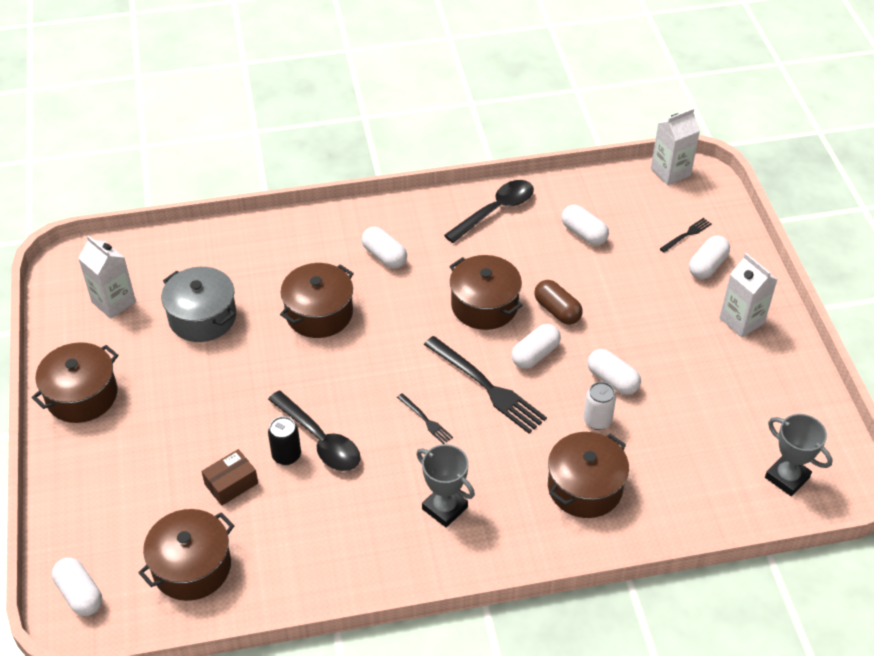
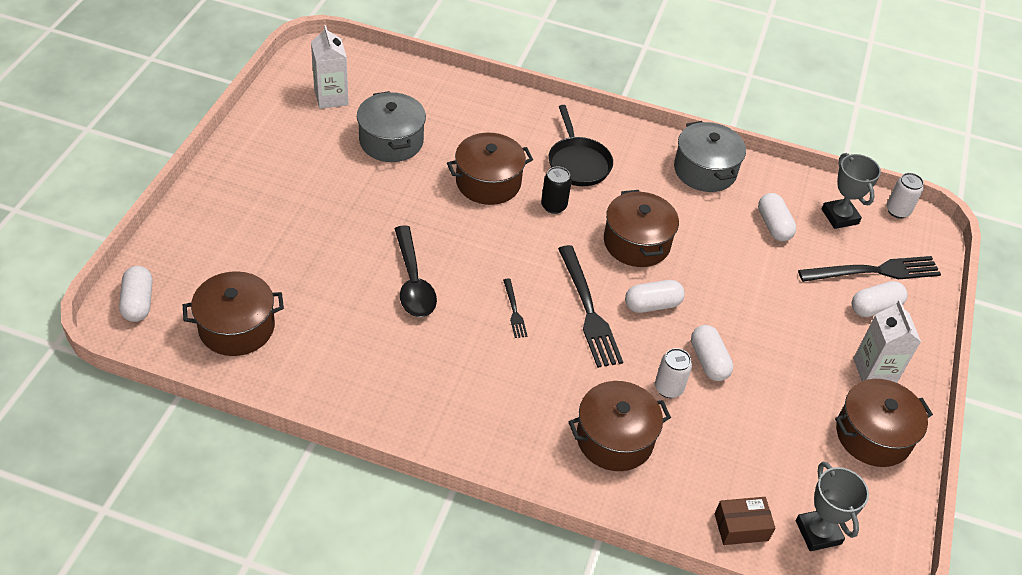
camera: 25 degrees right, 0 degrees up
brown pot [32,342,118,423] -> brown pot moved to [835,379,933,467]
brown box [201,449,258,506] -> brown box moved to [715,497,775,545]
black can [268,416,301,465] -> black can moved to [541,166,572,214]
white capsule [362,227,407,269] -> black pan [548,105,613,186]
grey trophy [416,444,475,528] -> grey trophy moved to [822,153,881,229]
black spoon [444,180,534,243] -> grey pot [674,121,746,192]
brown capsule [534,280,583,325] -> none
white carton [651,108,700,185] -> white can [887,173,924,219]
black fork [660,218,712,253] -> black fork [798,256,941,282], size x2.08

